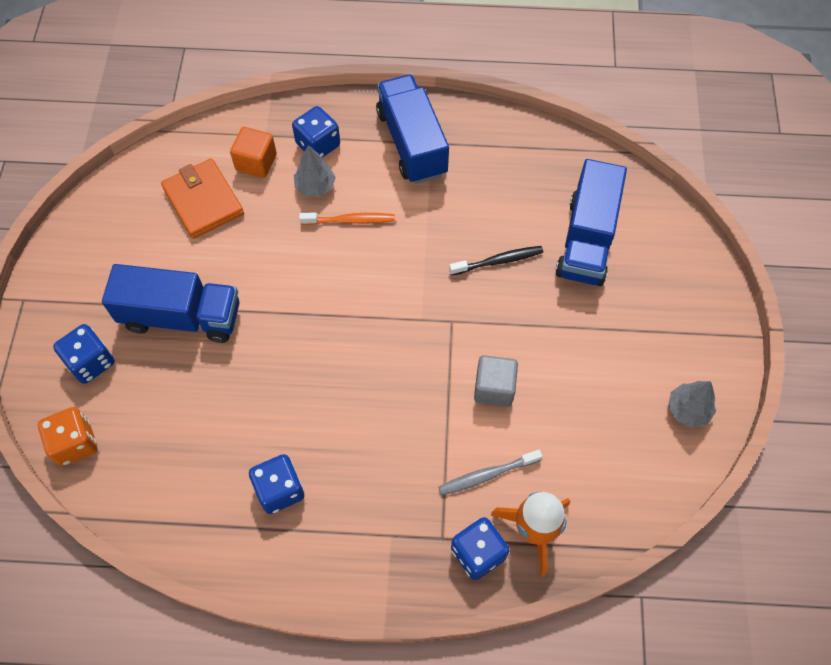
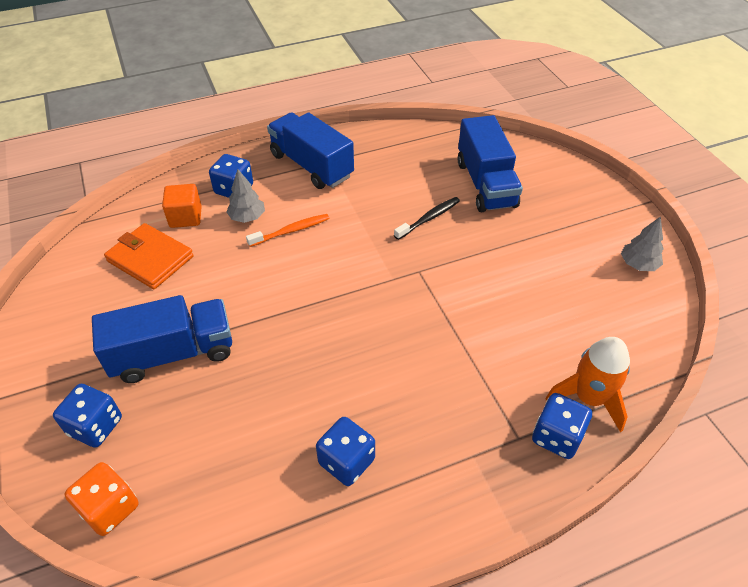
camera: 25 degrees left, 15 degrees down
grey toothbrush [438,450,542,495] -> none
grey cube [474,355,518,407] -> none

